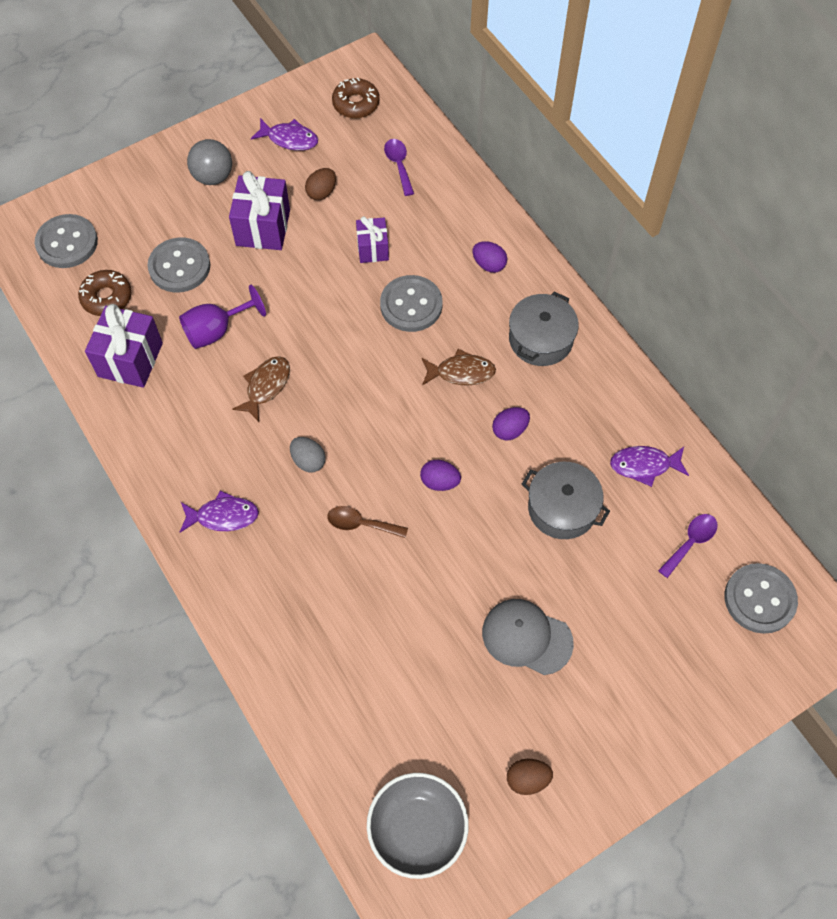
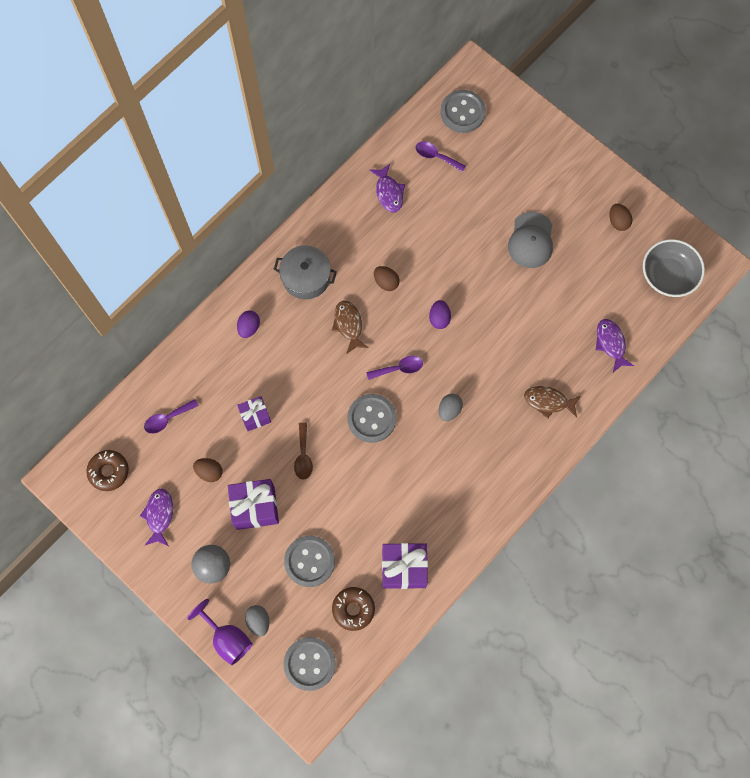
camera: 105 degrees left, 10 degrees up
purple goblet [179,285,266,349] -> purple goblet moved to [187,599,253,665]
purple fish [180,490,259,533] -> purple fish moved to [596,319,634,372]
brown fish [232,356,290,422] -> brown fish moved to [524,386,581,419]
brown spoon [327,506,408,538] -> brown spoon moved to [294,423,313,480]
grey button [380,275,443,332] -> grey button moved to [347,394,396,443]
purple egg [492,407,530,440] -> brown egg [374,266,400,291]
grey pot [522,462,610,539] -> none
none -> grey egg [245,605,269,637]
none -> purple spoon [366,356,423,380]

